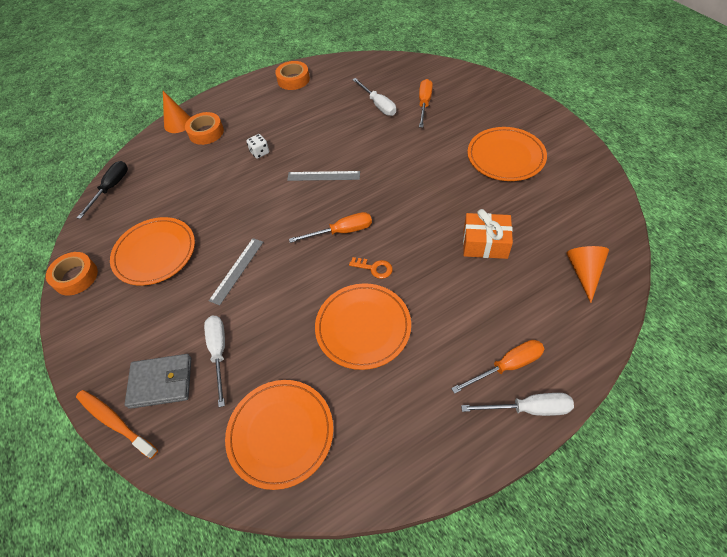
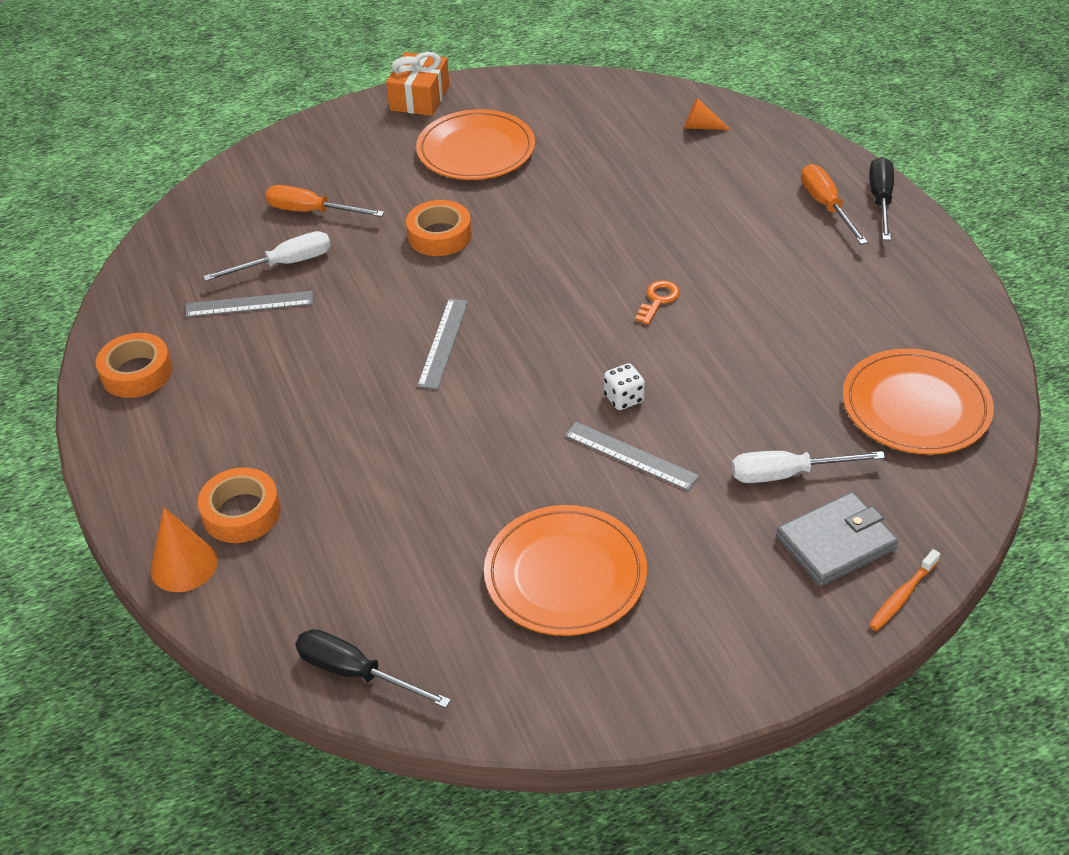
camera: 85 degrees left, 10 degrees down
orange tape [46,252,98,295] -> orange tape moved to [406,200,472,256]
orange toothbrush [76,390,158,459] -> orange toothbrush [869,549,940,631], size x0.64
grey wallet [125,354,191,409] -> grey wallet turned 60 degrees clockwise [776,492,898,586]
white dice [246,134,269,159] -> white dice moved to [604,363,645,410]
orange screwdriver [289,212,372,243] -> none
orange plate [315,283,411,370] -> none
white screwdriver [461,393,574,416] -> black screwdriver [869,157,894,240]
orange gift [463,209,513,259] -> orange gift moved to [386,52,450,116]
orange cone [566,246,609,303] -> orange cone [684,98,731,130], size x0.66
none -> grey ruler [185,291,313,317]

